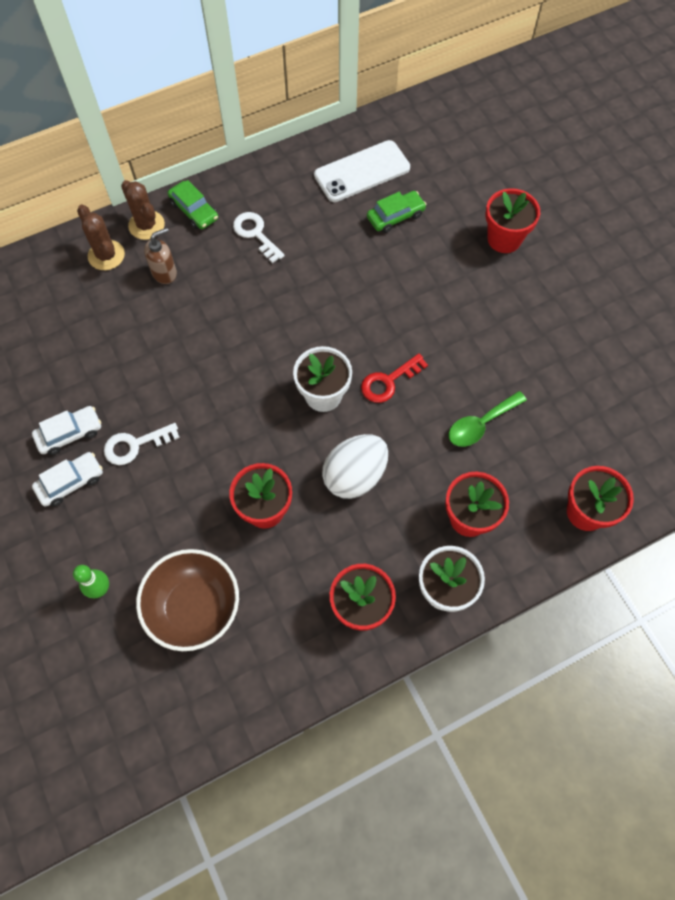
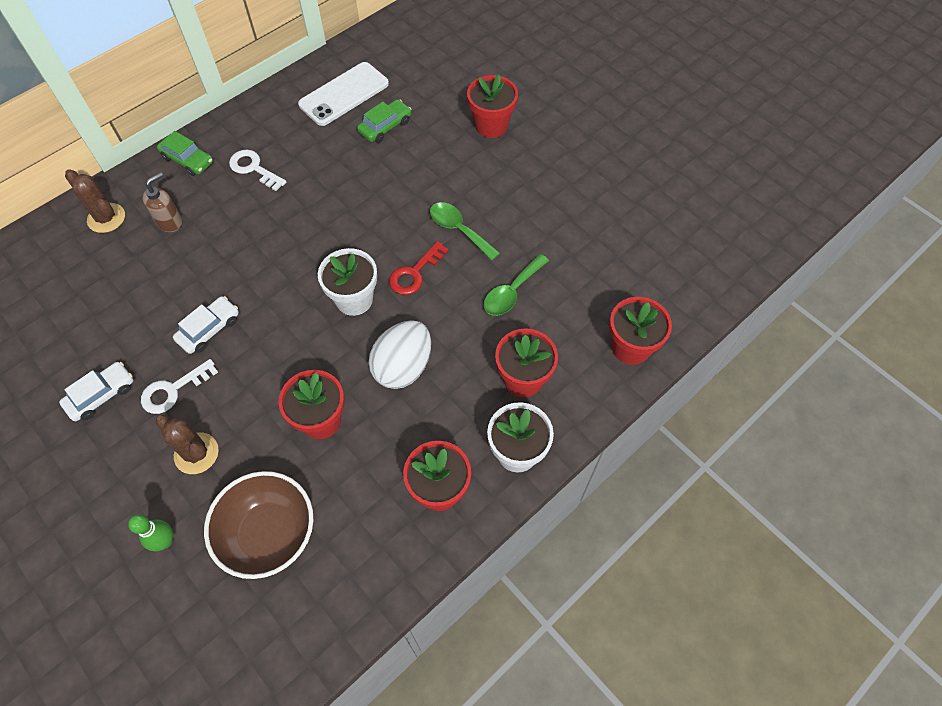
camera: 15 degrees left, 5 degrees down
white car [32,452,103,507] -> white car moved to [173,296,239,354]
brown cactus [121,180,165,240] -> brown cactus moved to [155,414,219,474]
none -> green spoon [430,202,500,260]

